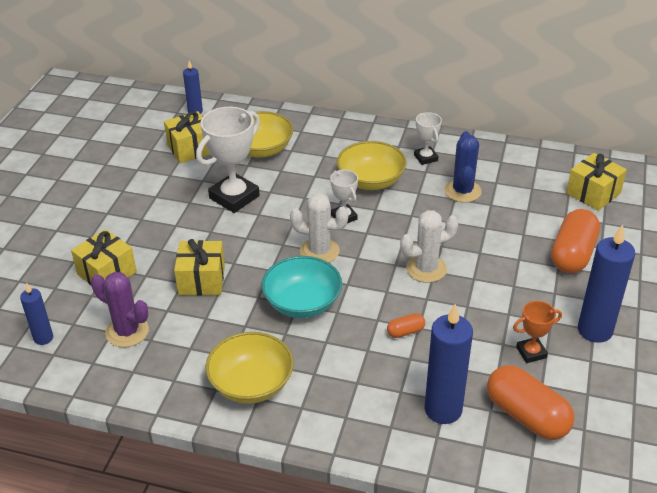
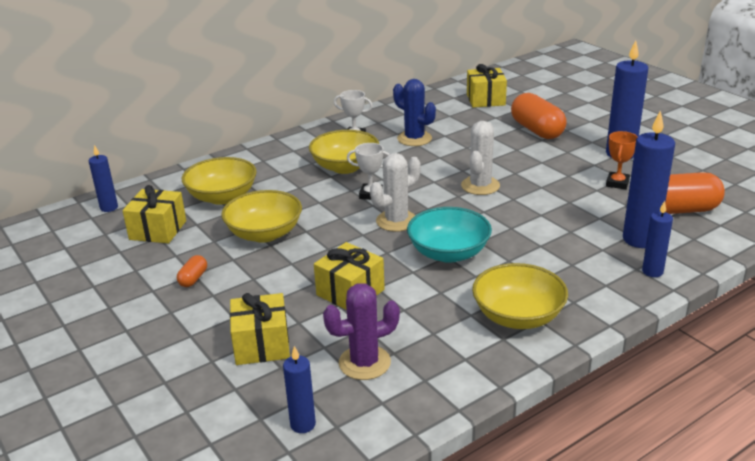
camera: 50 degrees left, 10 degrees down
white trophy [196,107,260,213] -> yellow bowl [221,190,302,243]
orange capsule [387,313,425,338] -> orange capsule moved to [177,255,207,287]
none -> blue candle [642,201,673,277]

